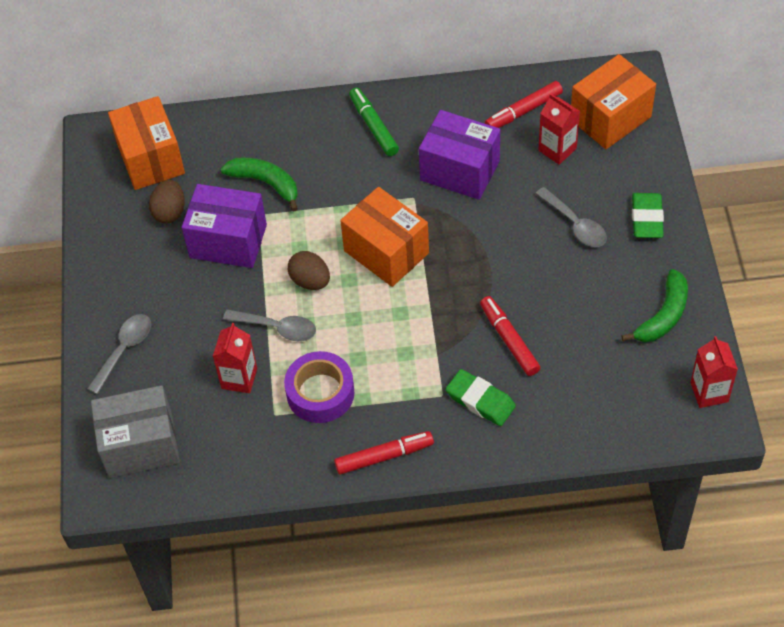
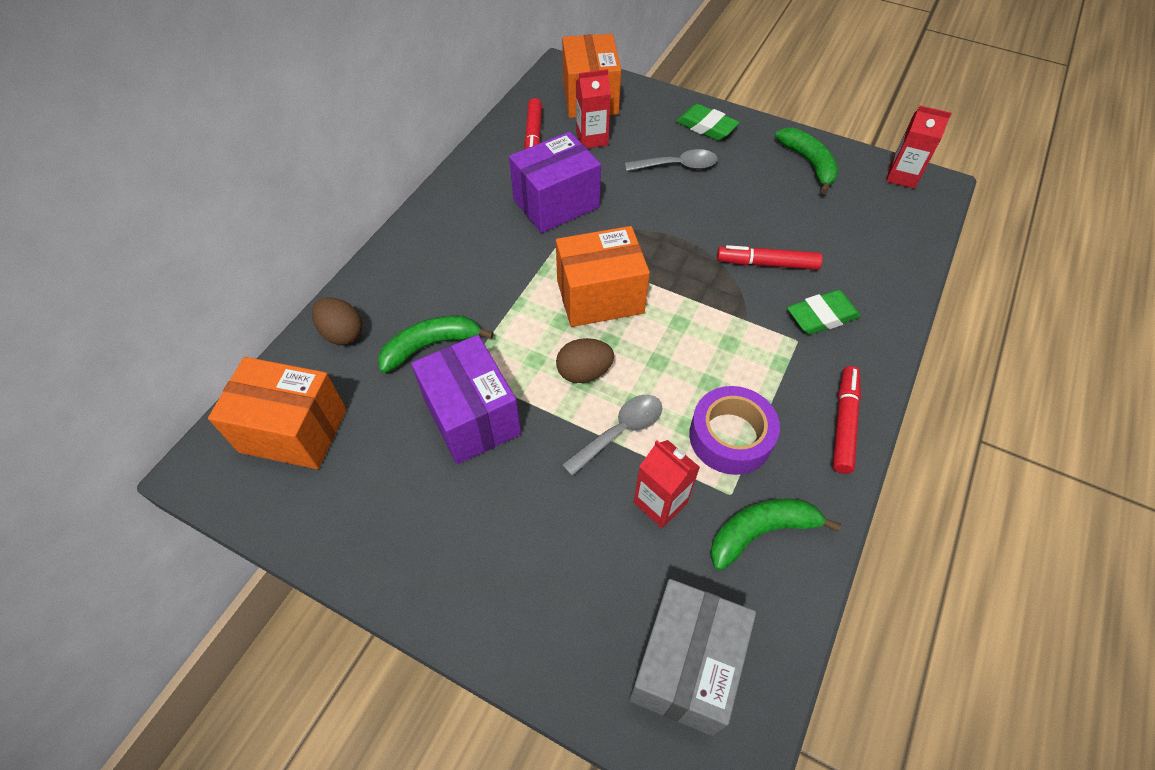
camera: 60 degrees left, 0 degrees up
grey spoon [87,314,151,394] -> none
brown egg [149,180,185,224] -> brown egg moved to [312,297,363,345]
purple box [182,184,267,268] -> purple box turned 75 degrees counterclockwise [411,335,521,464]
green marker [349,88,399,156] -> none
none -> green banana [710,498,841,571]

